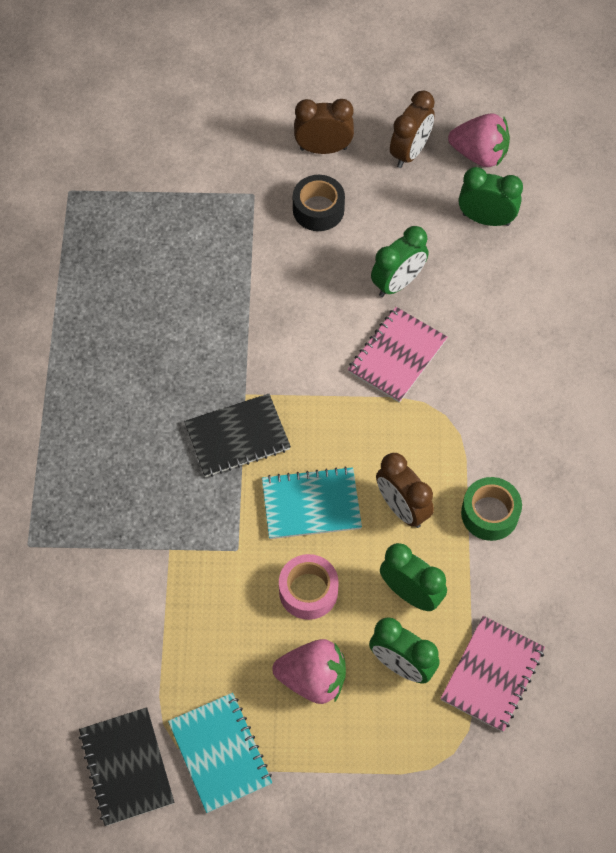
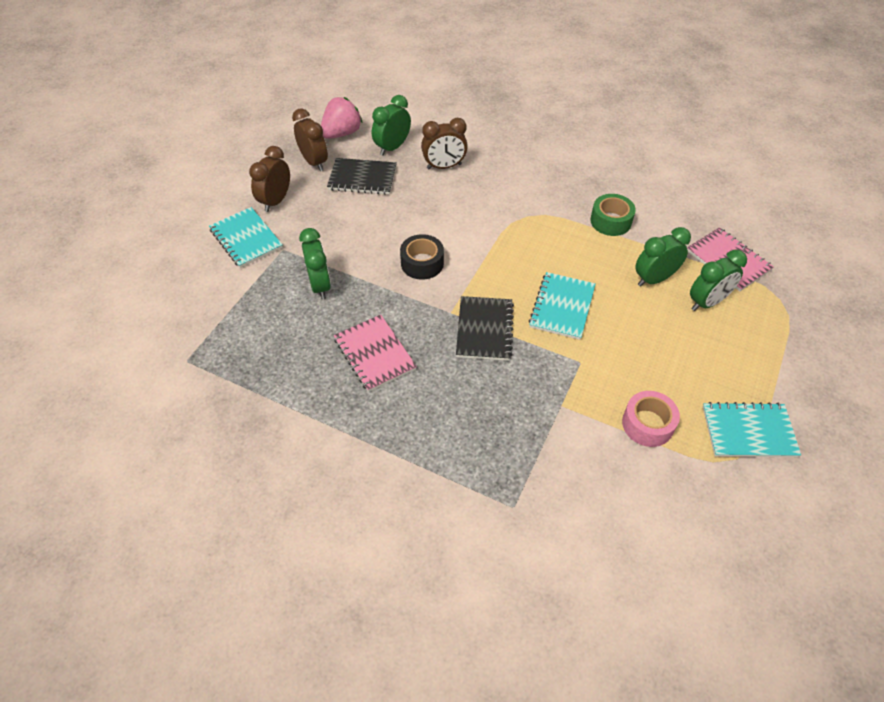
camera: 65 degrees left, 10 degrees down
black notebook [79,707,174,826] -> black notebook moved to [327,158,397,195]
pink strawberry [272,639,346,704] -> none
pink tape [279,554,339,620] -> pink tape moved to [622,391,680,447]
black tape [293,175,345,231] -> black tape moved to [400,234,444,280]
pink notebook [348,307,447,403] -> pink notebook moved to [334,315,417,392]
green clock [371,226,429,297] -> green clock moved to [299,228,331,299]
brown clock [376,453,434,528] -> brown clock moved to [421,118,468,169]
none -> turquoise notebook [209,207,283,268]

